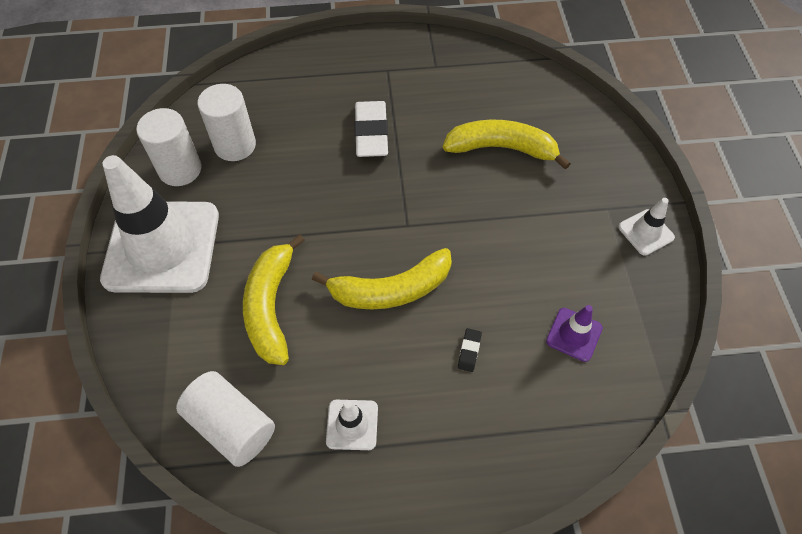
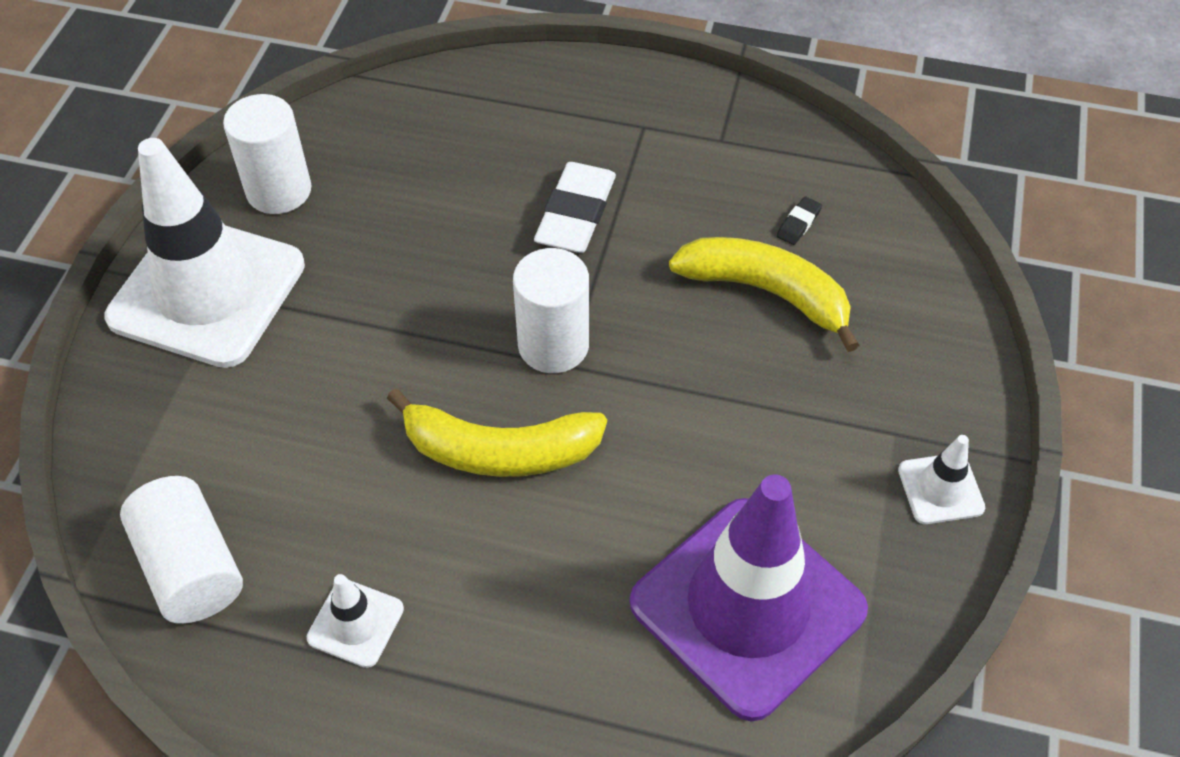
camera: 20 degrees right, 5 degrees down
white cylinder [198,84,256,161] -> white cylinder moved to [513,248,589,373]
yellow banana [243,234,305,365] -> none
black eraser [458,328,482,372] -> black eraser moved to [777,197,822,245]
purple traffic cone [546,305,603,362] -> purple traffic cone [630,474,868,721], size x2.39

